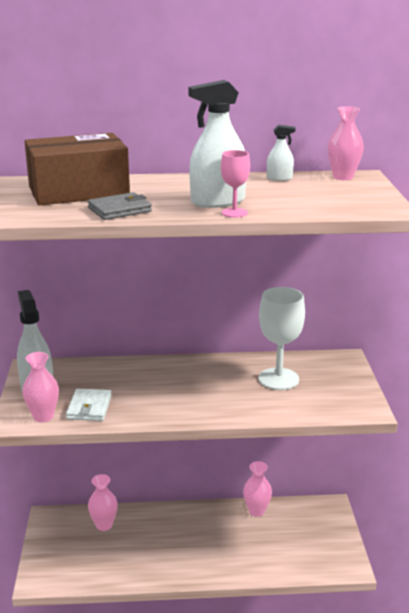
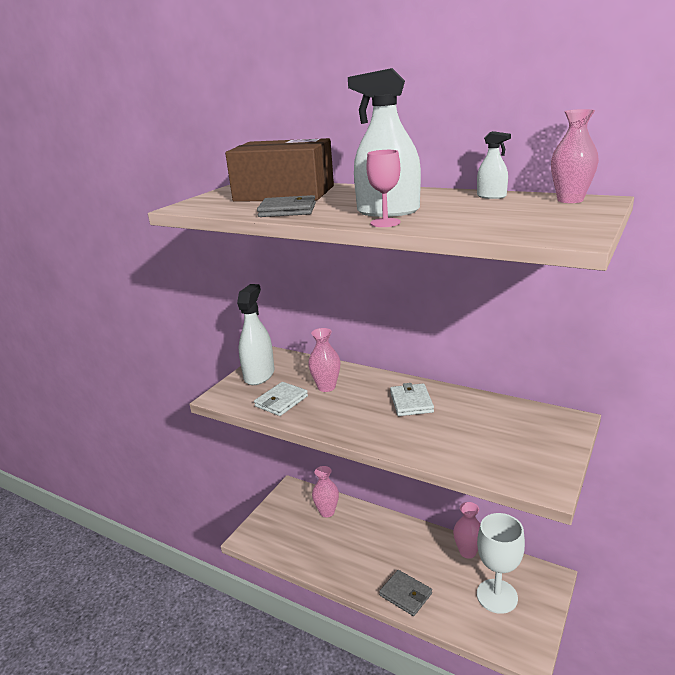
camera: 35 degrees right, 0 degrees up
pink vase [22,352,59,422] -> pink vase moved to [308,328,340,392]
white goblet [258,287,305,390] -> white goblet moved to [477,513,525,614]
none -> grey wallet [379,570,432,616]
none -> white wallet [390,383,434,416]

